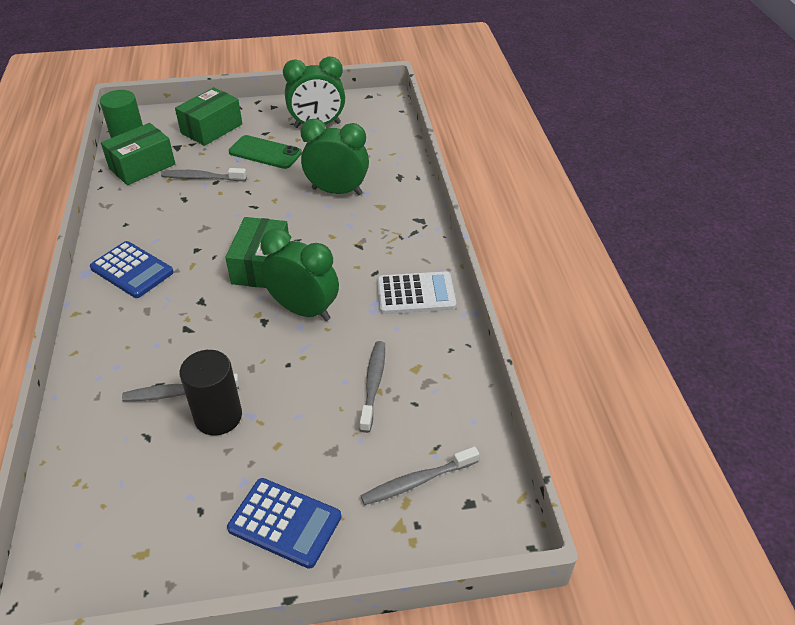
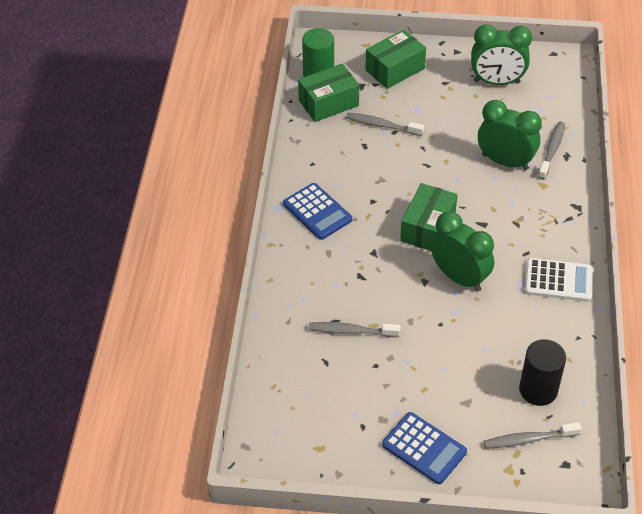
camera: 15 degrees right, 5 degrees up
black cylinder [179,350,242,436] -> black cylinder moved to [519,339,566,406]
green phone [229,135,302,169] -> none
grey toothbrush [360,341,385,433] -> grey toothbrush moved to [538,122,565,180]

